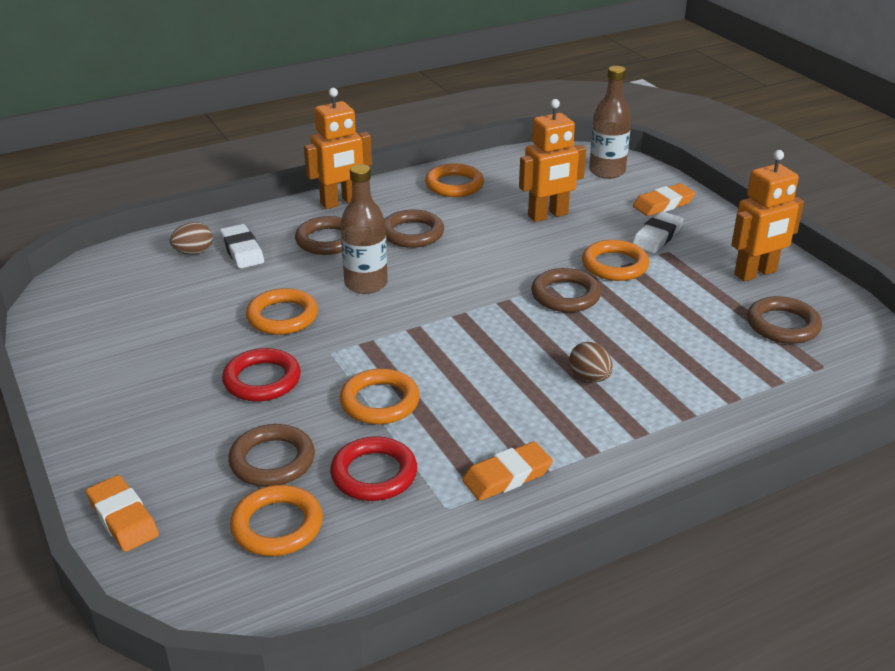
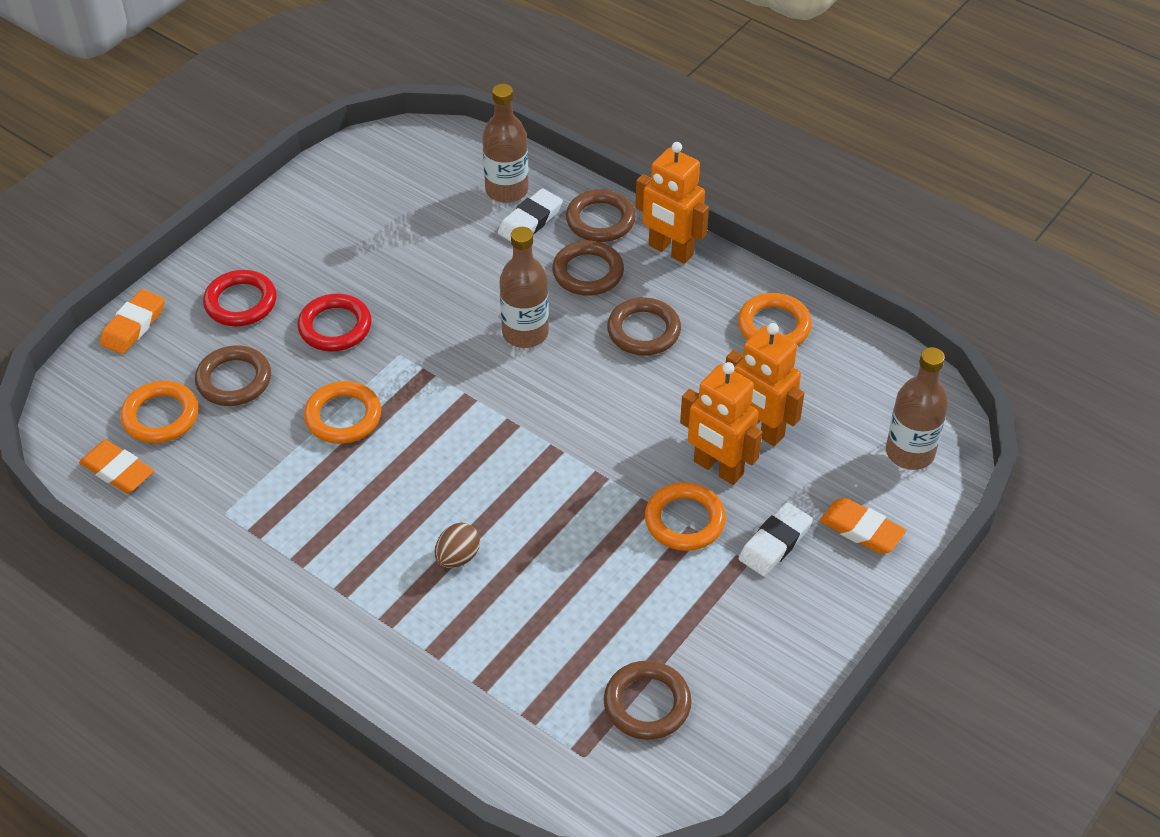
camera: 65 degrees right, 15 degrees up
brown egg [170,222,213,254] -> brown bottle [482,84,529,203]
orange ring [246,288,318,335] -> none
red ring [330,436,417,501] -> red ring moved to [203,270,277,326]
orange eraser [462,442,553,501] -> orange eraser moved to [79,440,154,494]
brown ring [531,268,601,312] -> brown ring moved to [566,189,636,242]
white eraser [632,211,683,253] -> white eraser turned 60 degrees counterclockwise [738,502,813,576]
orange robot [731,150,804,281] -> orange robot moved to [680,362,762,485]

